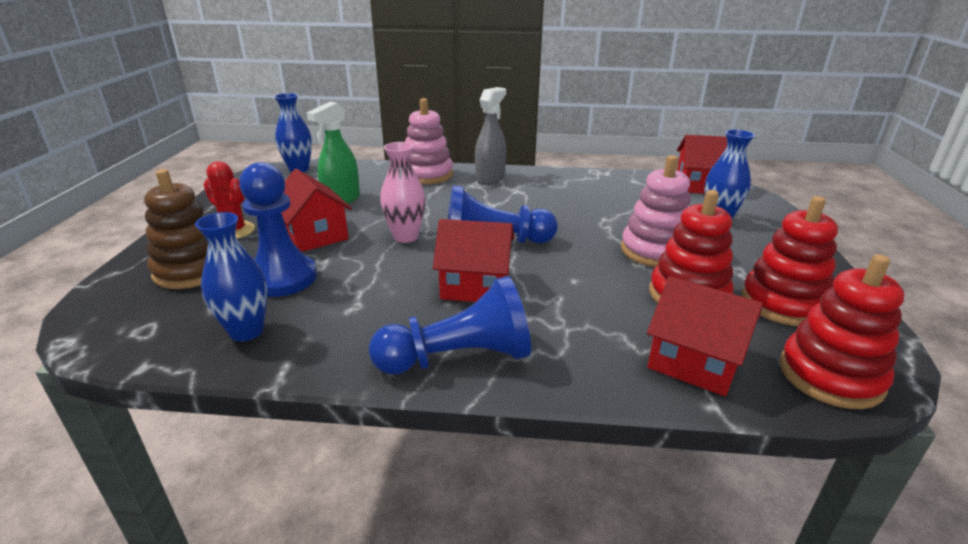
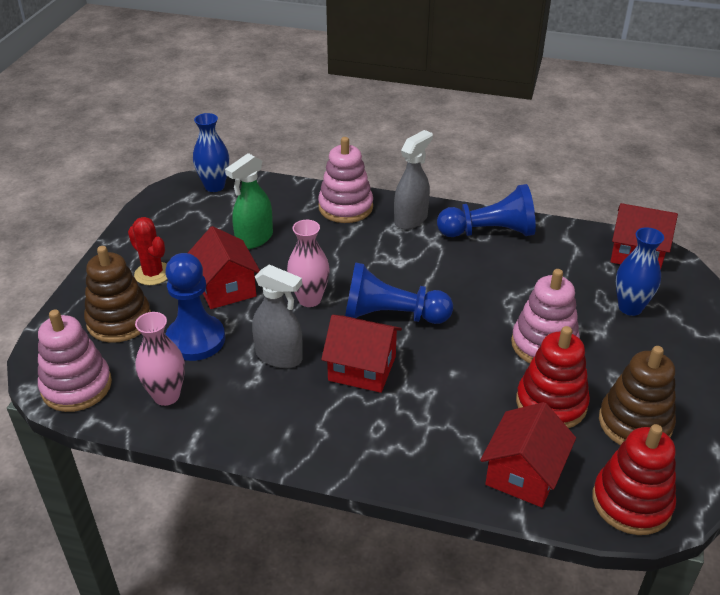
camera: 10 degrees right, 10 degrees up
blue vase [195,212,267,342] -> pink vase [135,312,185,406]
blue pawn [369,276,531,374] -> blue pawn moved to [437,184,536,237]
red house [647,276,763,396] -> red house turned 75 degrees clockwise [480,402,576,507]
red stacking toy [742,196,838,326] -> brown stacking toy [599,346,676,445]
none -> pink stacking toy [38,310,112,412]
none -> grey spray bottle [252,265,303,368]

